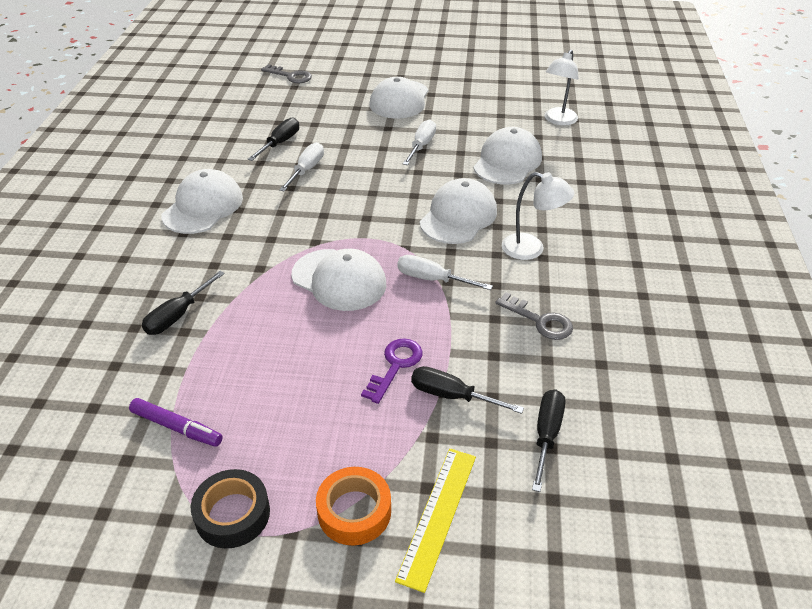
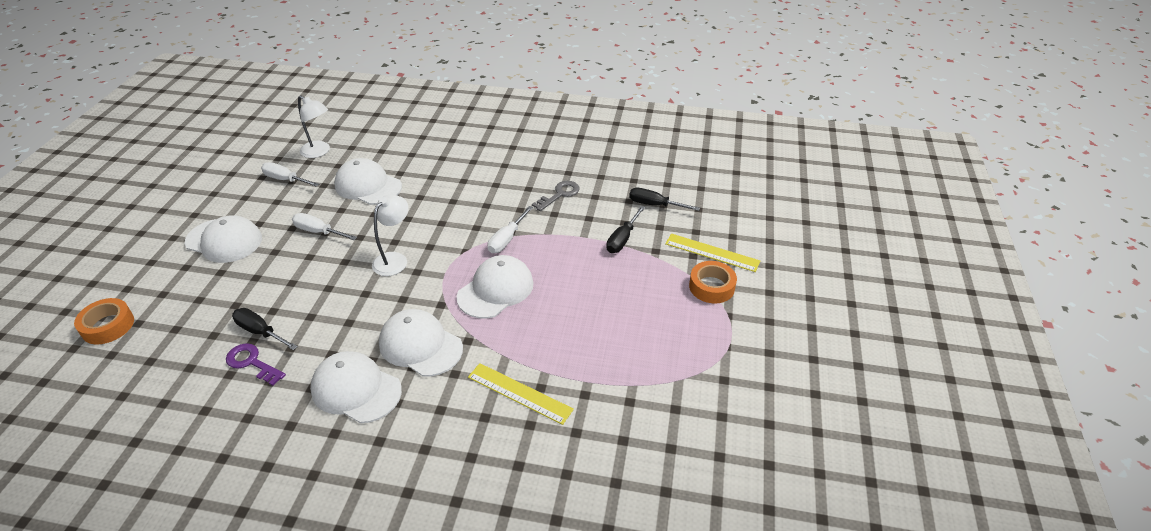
camera: 85 degrees left, 0 degrees up
purple marker [129,398,223,447] -> none
black screwdriver [142,271,225,335] -> yellow ruler [468,363,574,425]
black tape [191,469,270,549] -> none
grey key [261,64,312,83] -> orange tape [74,298,134,344]
white screwdriver [279,142,324,191] -> white screwdriver moved to [261,162,319,187]
purple key [361,338,423,404] -> purple key moved to [226,343,286,386]
white cap [420,178,497,244] -> white cap moved to [379,309,463,377]
white lamp [502,172,575,260] -> white lamp moved to [372,195,408,276]

